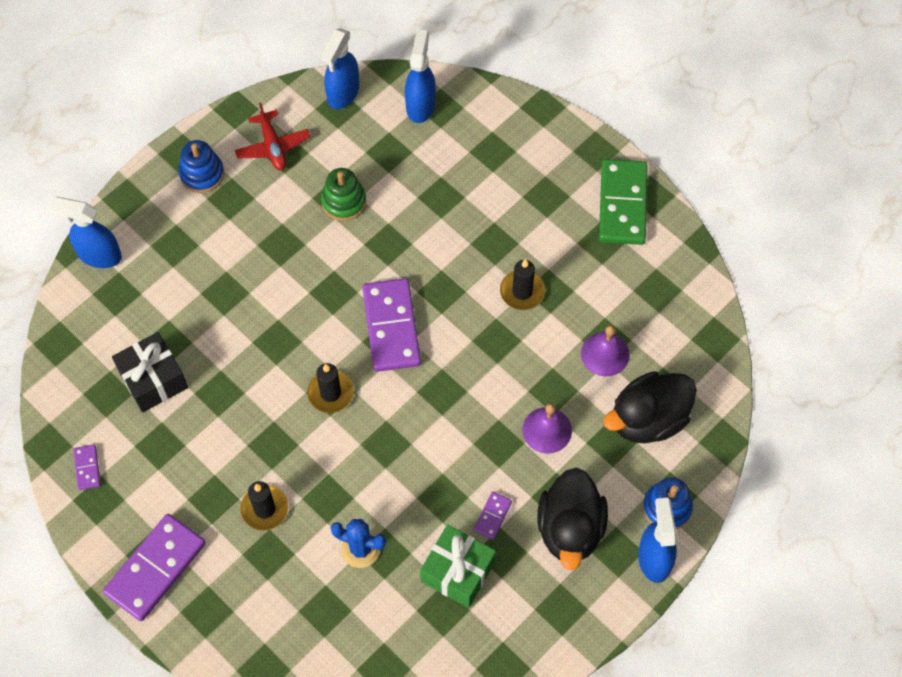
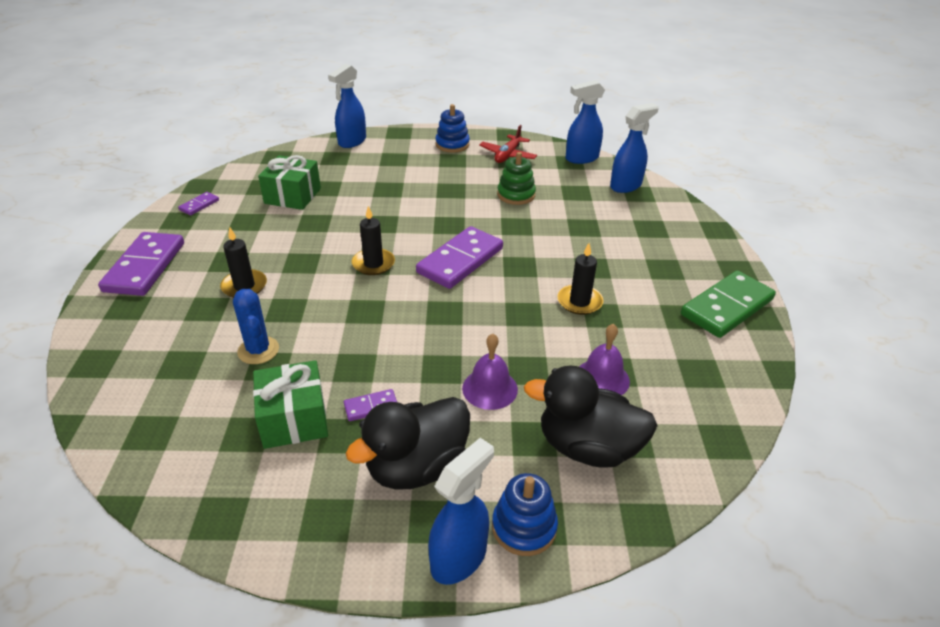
camera: 45 degrees right, 25 degrees down
blue spray bottle [51,197,122,268] -> blue spray bottle turned 120 degrees counterclockwise [328,64,366,148]
purple domino [103,514,206,621] -> purple domino turned 75 degrees counterclockwise [98,232,184,296]
black gift [112,332,188,413] -> green gift [258,155,321,210]

